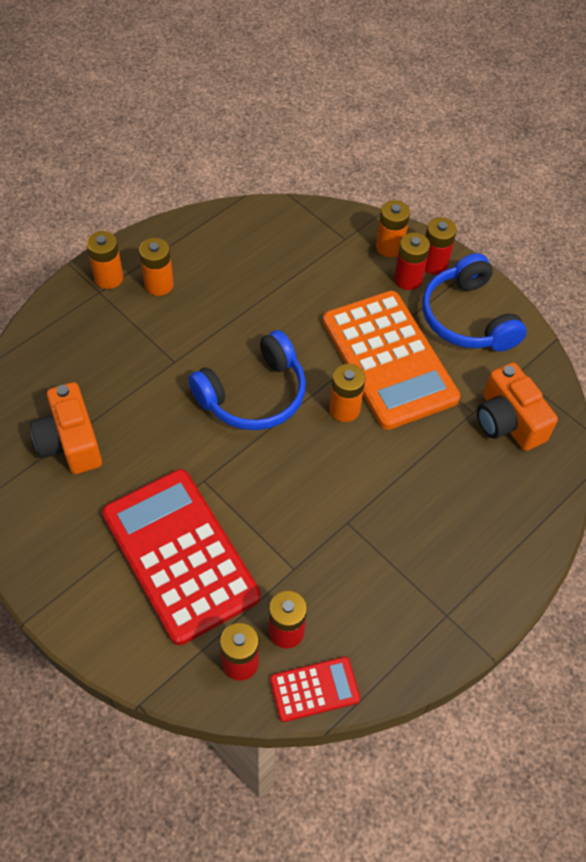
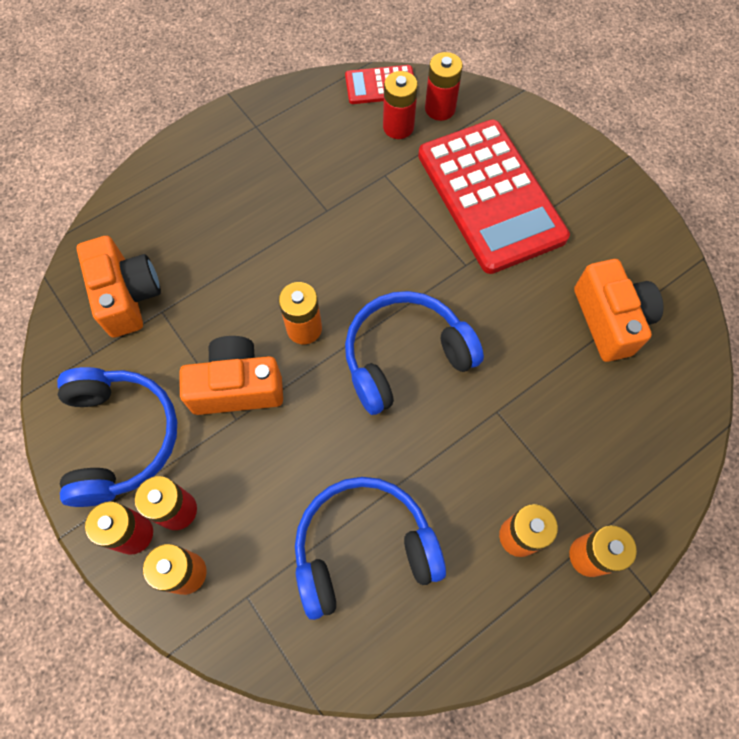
camera: 170 degrees left, 10 degrees up
orange calculator [323,291,460,430] -> orange camera [180,336,283,415]
none -> blue headphones [295,477,446,620]

